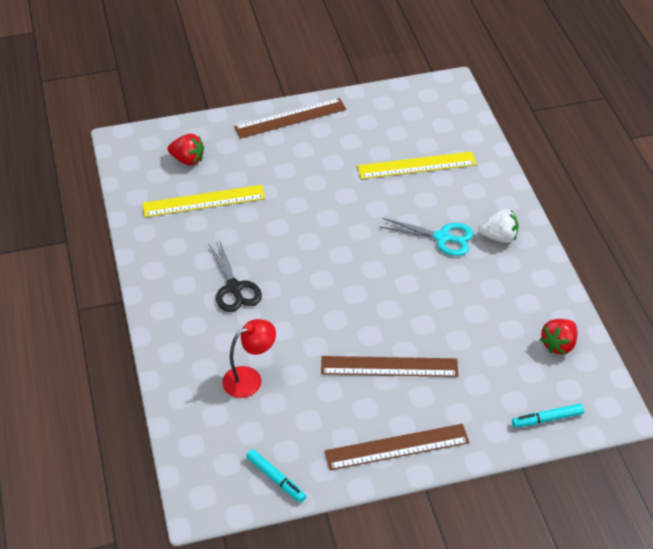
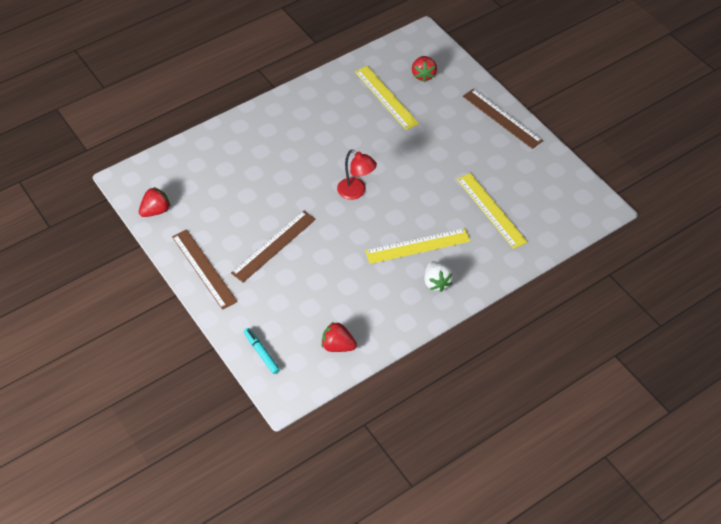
camera: 70 degrees right, 5 degrees up
black scissors [208,240,262,312] -> none
red lamp [222,319,276,398] -> red lamp moved to [337,150,377,200]
turquoise marker [246,449,306,502] -> red strawberry [139,187,171,217]
brown ruler [321,356,458,377] -> brown ruler turned 60 degrees clockwise [231,211,316,282]
turquoise scissors [380,218,474,256] -> yellow ruler [365,228,470,264]

